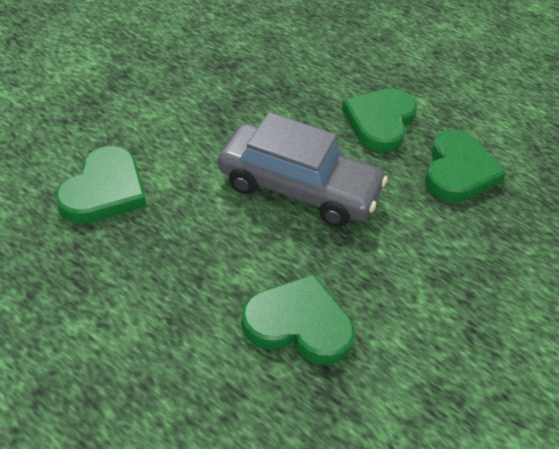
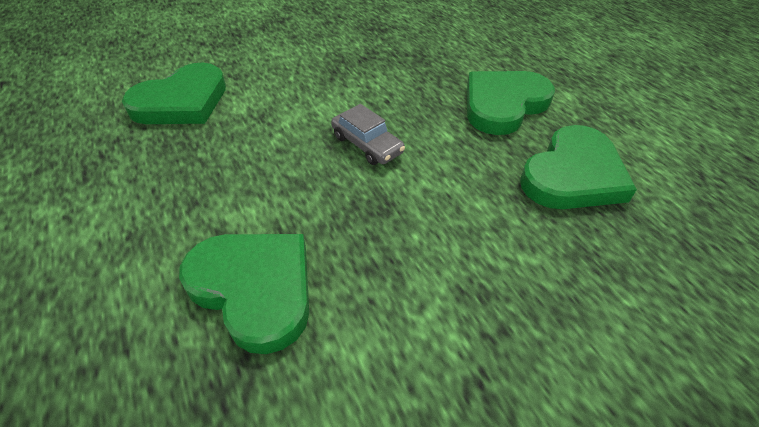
camera: 30 degrees right, 0 degrees up
grey car [218,112,388,227] -> grey car [331,104,405,165], size x0.44

